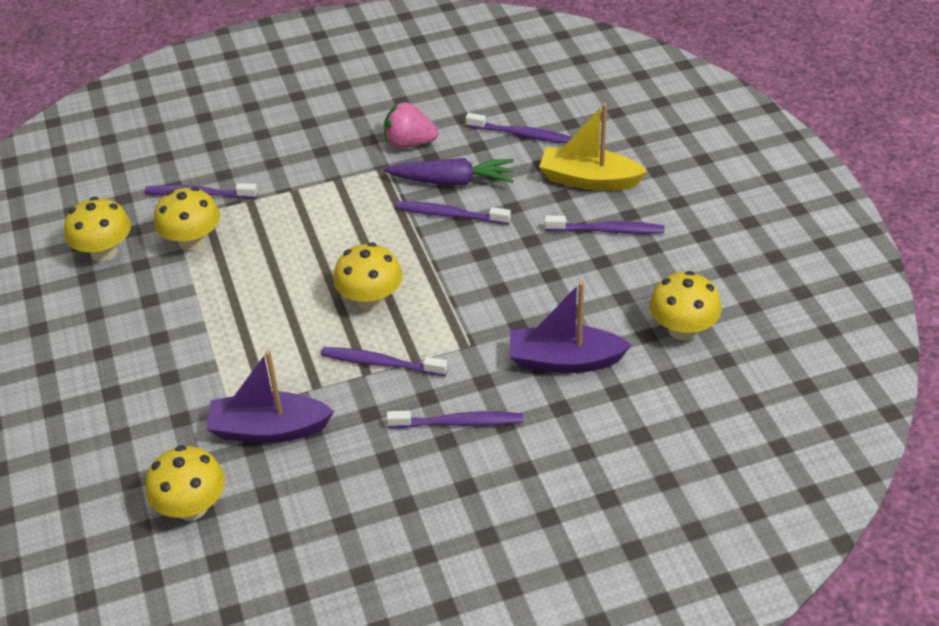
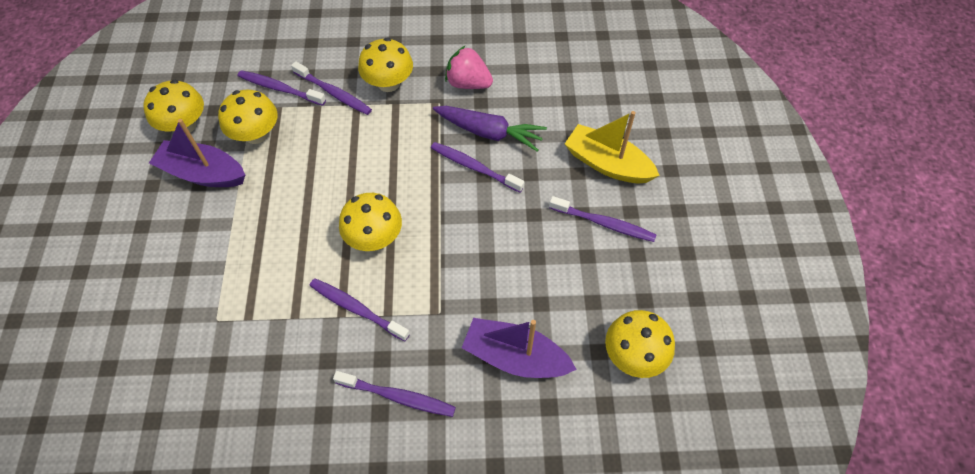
camera: 15 degrees right, 15 degrees up
yellow mushroom [146,445,225,521] -> yellow mushroom moved to [358,38,413,92]
purple boat [206,350,334,443] -> purple boat moved to [149,119,245,187]
purple toothbrush [466,113,572,144] -> purple toothbrush moved to [291,61,372,115]

